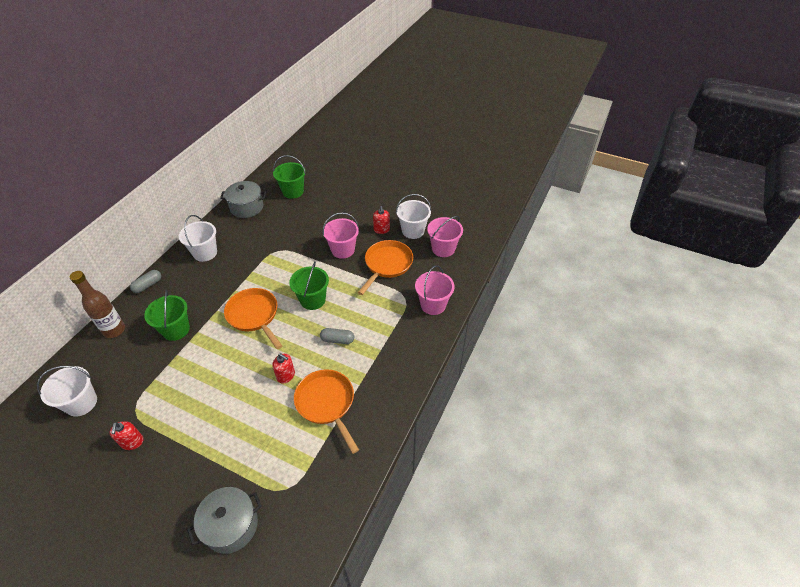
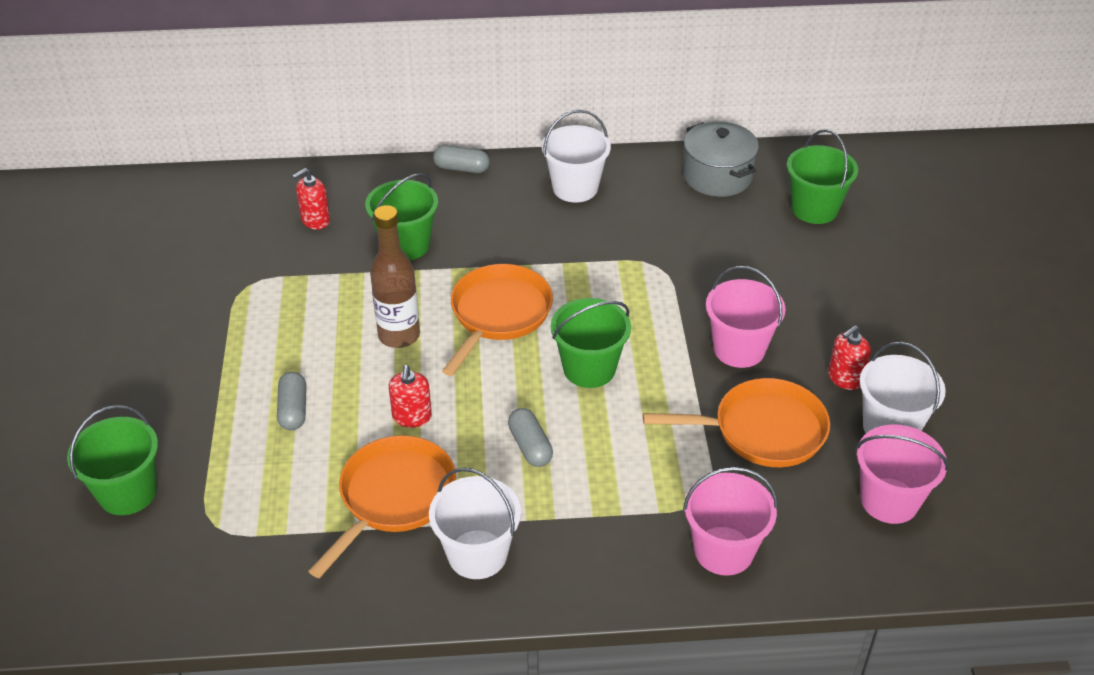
camera: 60 degrees right, 5 degrees down
white bucket [37,366,97,417] -> white bucket moved to [429,467,521,579]
brown bottle [70,271,125,338] -> brown bottle moved to [370,205,420,348]
red soap dispenser [110,421,144,450] -> red soap dispenser moved to [292,168,330,230]
grey pot [187,487,262,554] -> green bucket [67,405,158,515]
none -> grey capsule [277,372,306,430]

